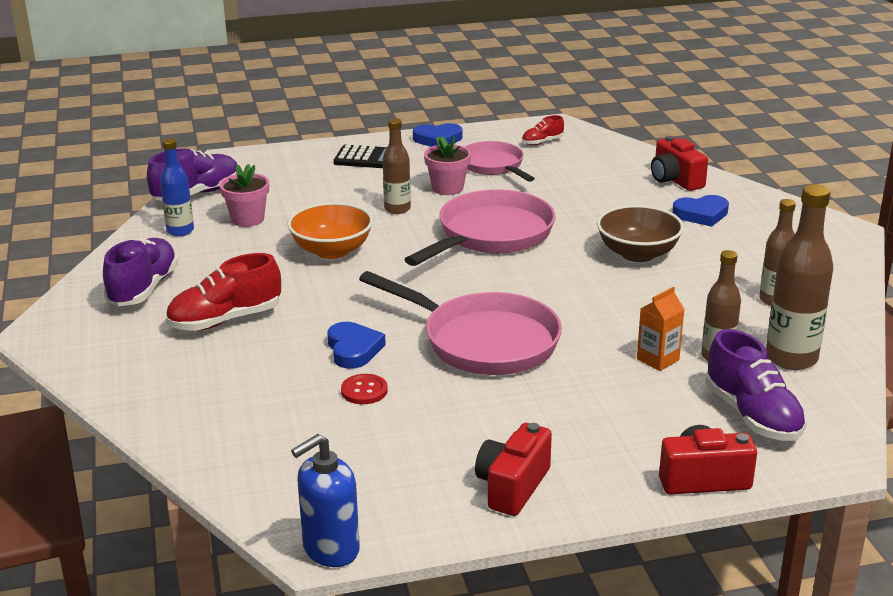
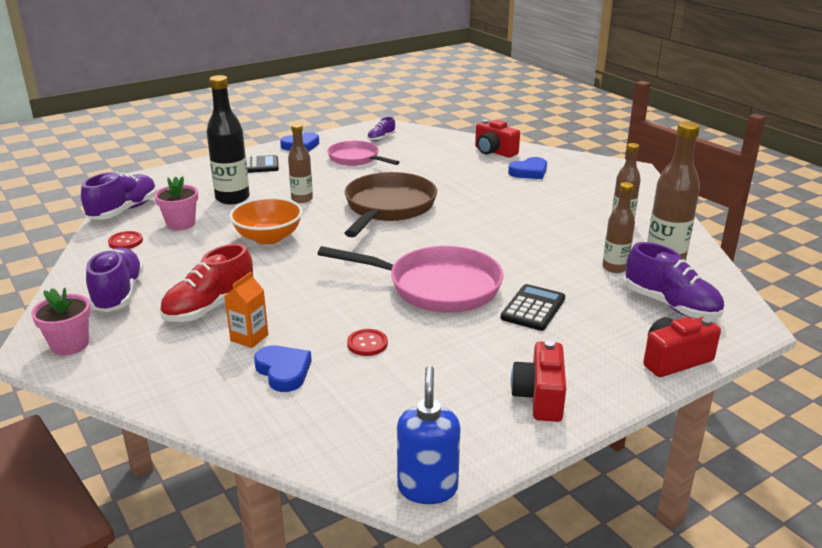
camera: 20 degrees left, 0 degrees up
blue bottle [160,138,194,236] -> red button [108,231,143,249]
blue soap dispenser [291,434,360,567] -> blue soap dispenser turned 150 degrees clockwise [397,366,461,504]
blue heart [327,322,386,369] -> blue heart moved to [254,346,312,392]
pink pan [404,189,555,266] -> brown pan [345,172,437,237]
pink flower pot [424,136,471,195] -> pink flower pot moved to [31,287,91,356]
red shoe [522,115,564,145] -> purple shoe [367,117,395,141]
brown bowl [597,205,684,262] -> none
orange carton [637,287,685,371] -> orange carton moved to [224,272,268,348]
none -> black bottle [207,75,250,205]
none -> black calculator [501,284,565,331]

